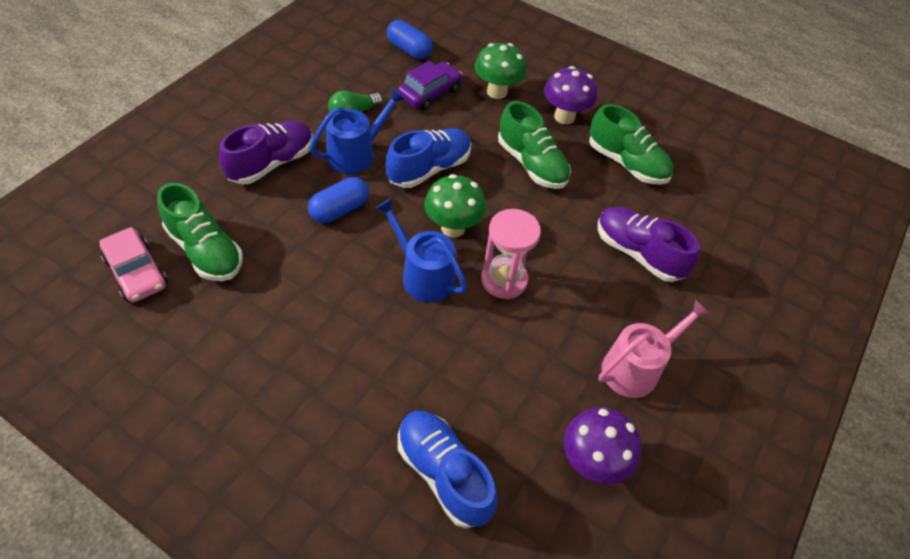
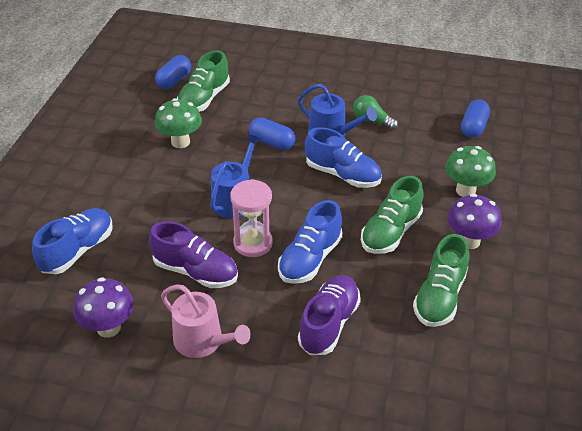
camera: 75 degrees right, 10 degrees down
pink car [99,227,168,302] -> blue capsule [155,55,191,89]
purple shoe [219,121,313,184] -> purple shoe moved to [149,221,238,288]
purple car [398,61,462,110] -> none
green mushroom [424,174,486,238] -> green mushroom moved to [155,98,202,148]
none -> blue shoe [278,200,343,284]

